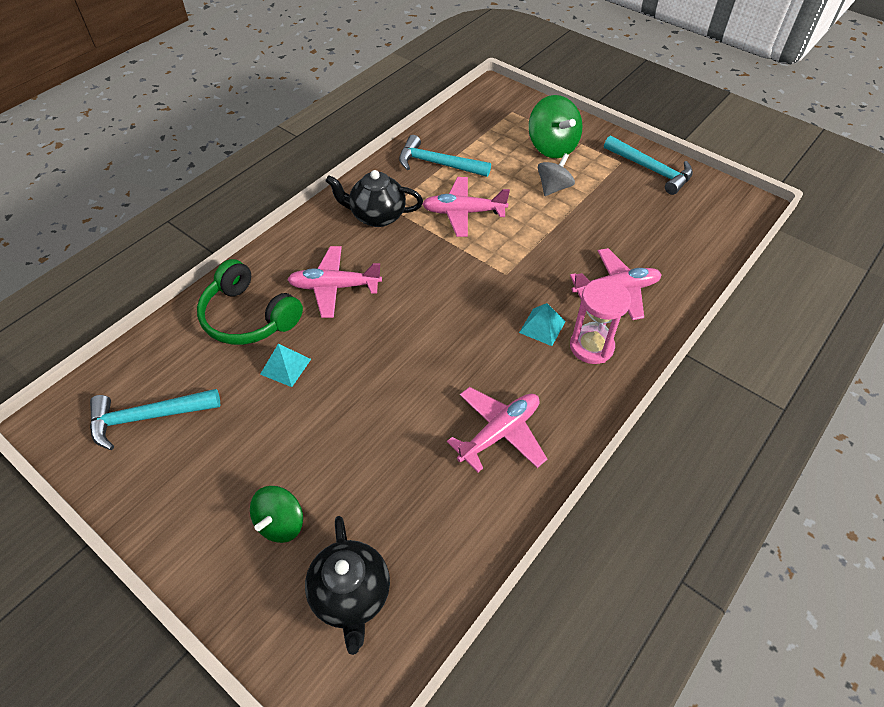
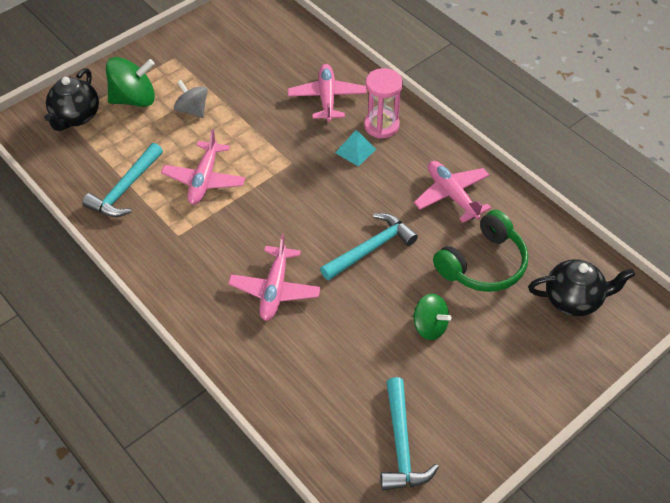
camera: 80 degrees left, 0 degrees up
green headphones [197,259,303,345] -> green headphones moved to [433,210,528,292]
green spinning top [250,486,303,543] -> green spinning top moved to [413,294,452,340]
turquoise pyramid [260,344,311,387] -> none
black teapot [325,170,423,227] -> black teapot moved to [44,68,99,131]
turquoise hammer [604,135,693,195] -> turquoise hammer moved to [320,213,418,281]

